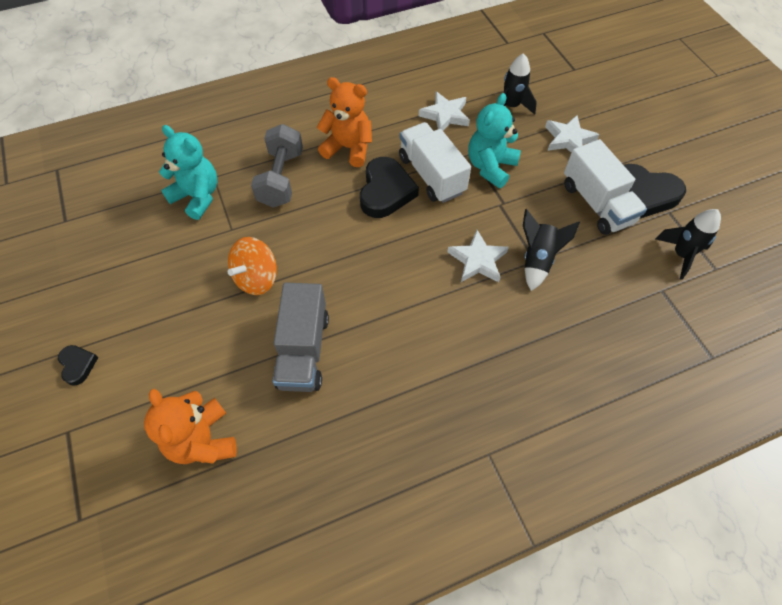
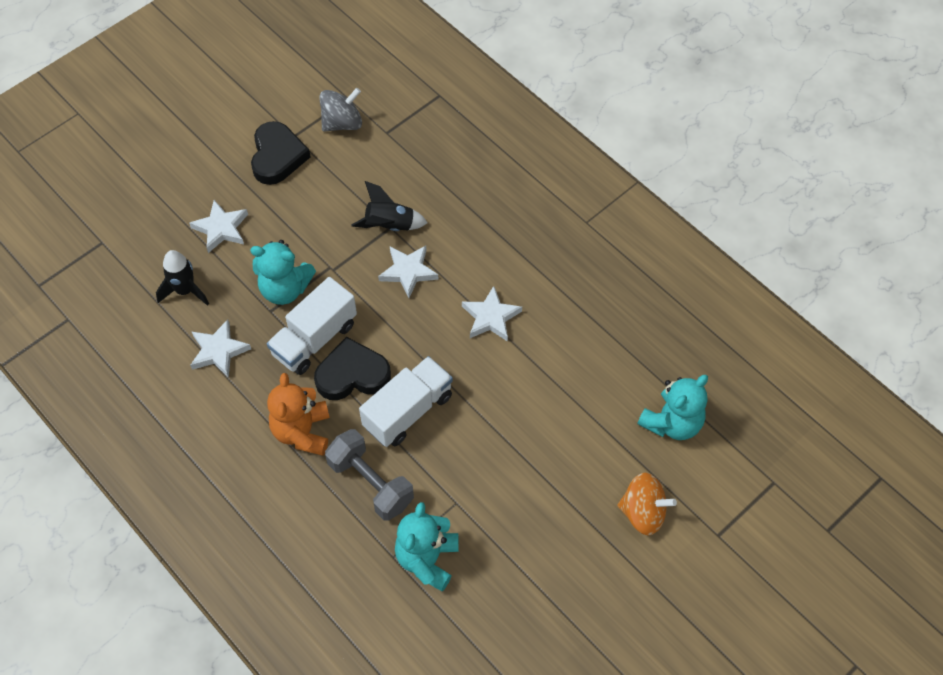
camera: 110 degrees left, 0 degrees up
black heart [58,345,99,386] -> none
orange teddy bear [144,389,237,464] -> turquoise teddy bear [637,375,708,440]
orange spinning top [228,237,277,295] -> orange spinning top moved to [617,472,677,535]
grey dumbbell [251,124,303,208] -> grey dumbbell turned 60 degrees clockwise [325,429,414,521]
grey truck [272,282,329,392] -> none
white truck [564,139,647,235] -> white truck moved to [359,356,453,447]
black rocket [655,209,721,280] -> grey spinning top [319,88,362,132]
none -> white star [462,286,522,342]

